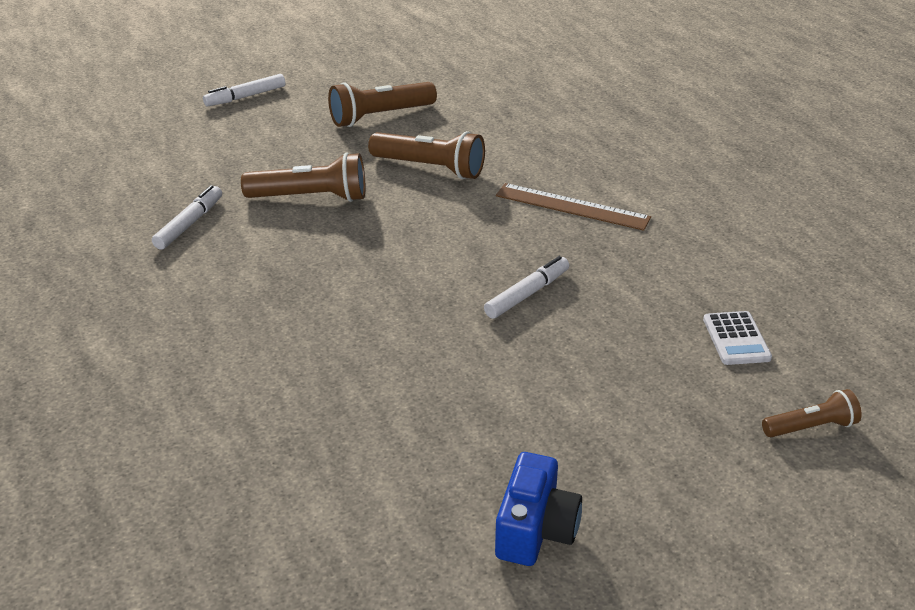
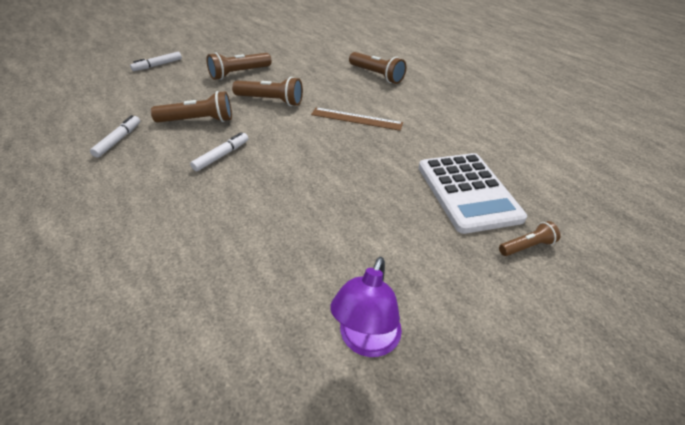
camera: 10 degrees left, 5 degrees up
white marker [484,256,569,319] -> white marker moved to [190,132,249,171]
blue camera [495,452,582,566] -> purple lamp [330,257,402,357]
white calculator [703,311,772,365] -> white calculator [419,153,527,234], size x2.31
none -> brown flashlight [349,52,406,84]

